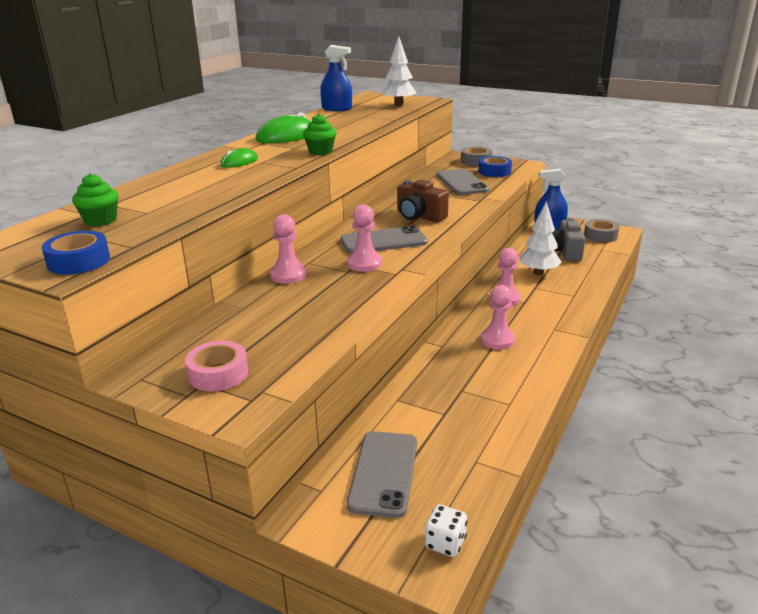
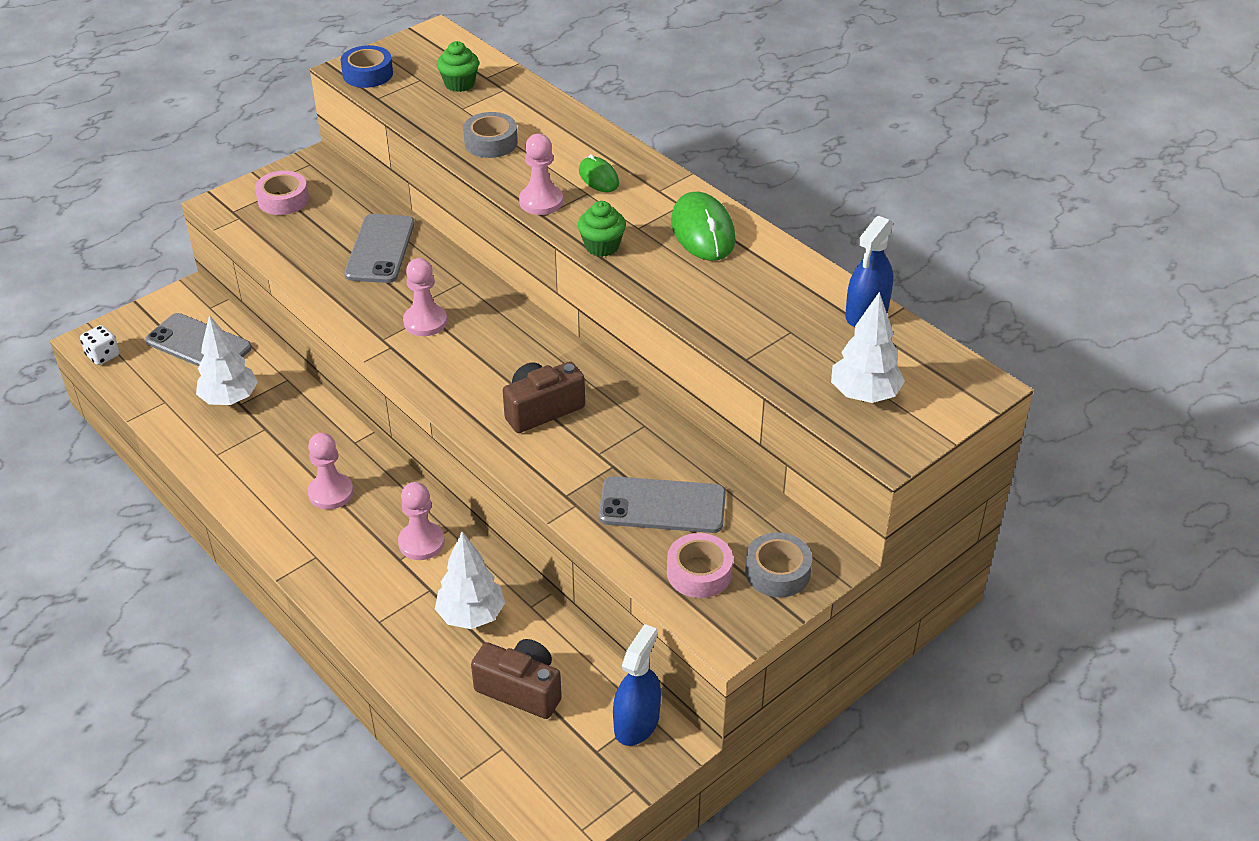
camera: 110 degrees right, 15 degrees up
pink pawn [270,214,307,284] -> pink pawn moved to [519,134,563,215]
grey phone [341,226,428,254] -> grey phone moved to [344,214,415,283]
blue tape [479,156,512,177] -> pink tape [667,533,733,598]
grey camera [552,218,585,261] -> brown camera [471,639,562,719]
grey tape [584,219,620,243] -> grey tape moved to [463,112,518,158]
none -> white tree [196,315,258,405]

